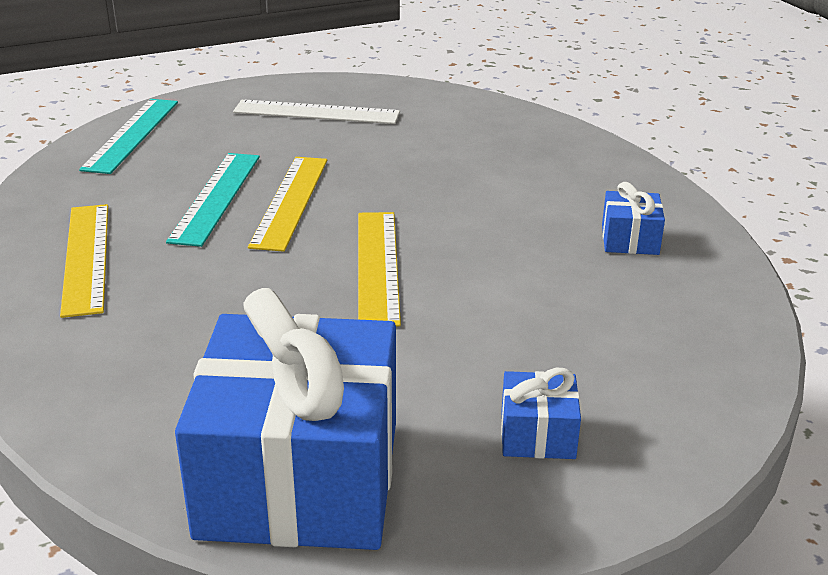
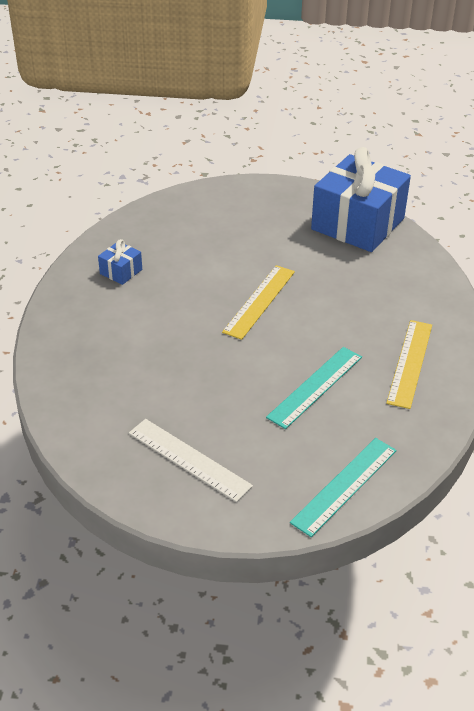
camera: 150 degrees left, 10 degrees up
yellow ruler [248,157,327,252] -> none
blue gift [501,368,581,459] -> none

